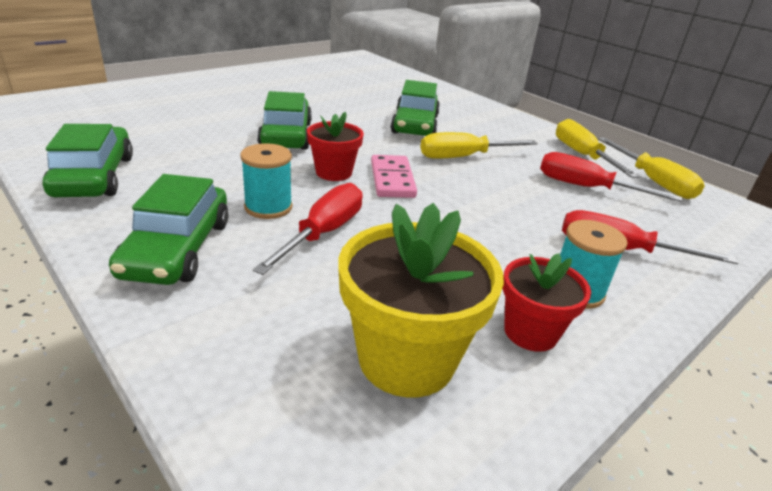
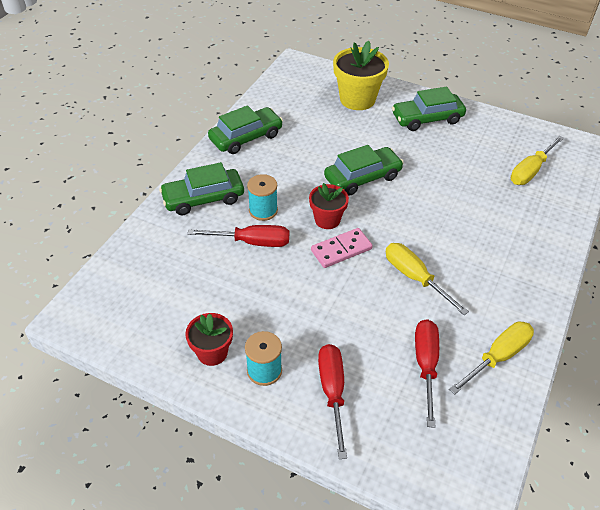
camera: 70 degrees right, 15 degrees up
yellow flower pot [338,203,504,397] -> yellow flower pot moved to [333,41,389,110]
green car [391,80,440,136] -> green car moved to [392,86,466,131]
yellow screwdriver [598,137,705,199] -> yellow screwdriver moved to [511,136,564,185]

